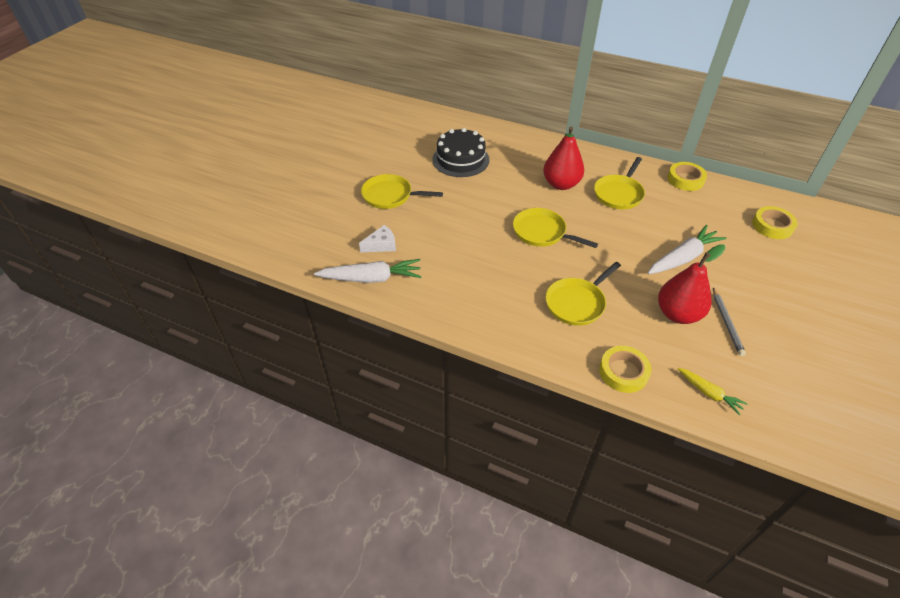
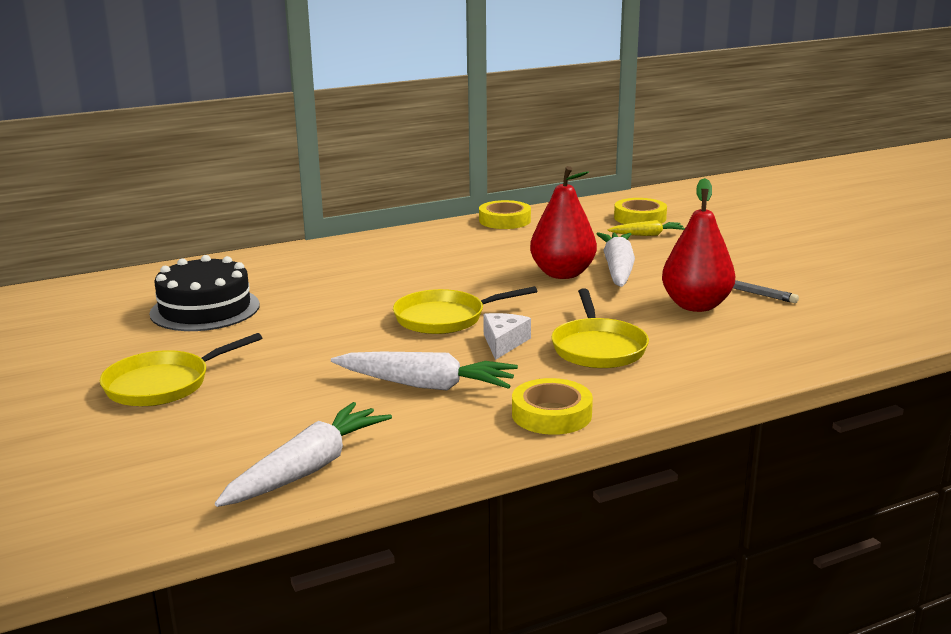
camera: 50 degrees left, 25 degrees down
white cheese [359,225,396,252] -> white cheese moved to [483,313,531,360]
red pear [543,126,584,190] -> red pear moved to [530,166,597,279]
yellow pan [594,157,645,209] -> none
yellow tape [599,346,652,393] -> yellow tape moved to [512,378,593,435]
yellow carrot [678,368,748,415] -> yellow carrot moved to [608,220,685,236]
none -> white carrot [331,352,518,391]

